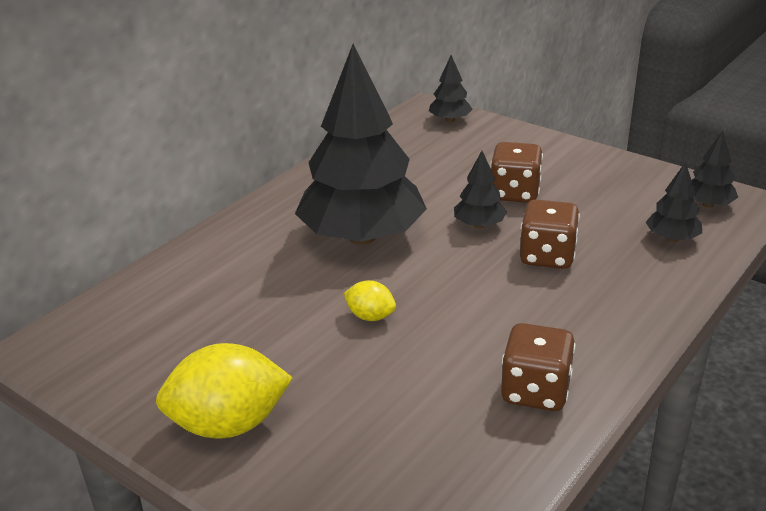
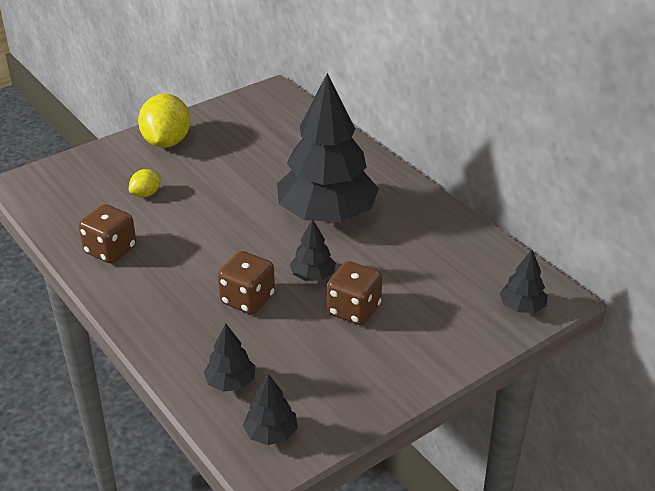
camera: 105 degrees right, 5 degrees up
yellow lemon [343,280,396,321] -> yellow lemon moved to [129,169,161,197]

